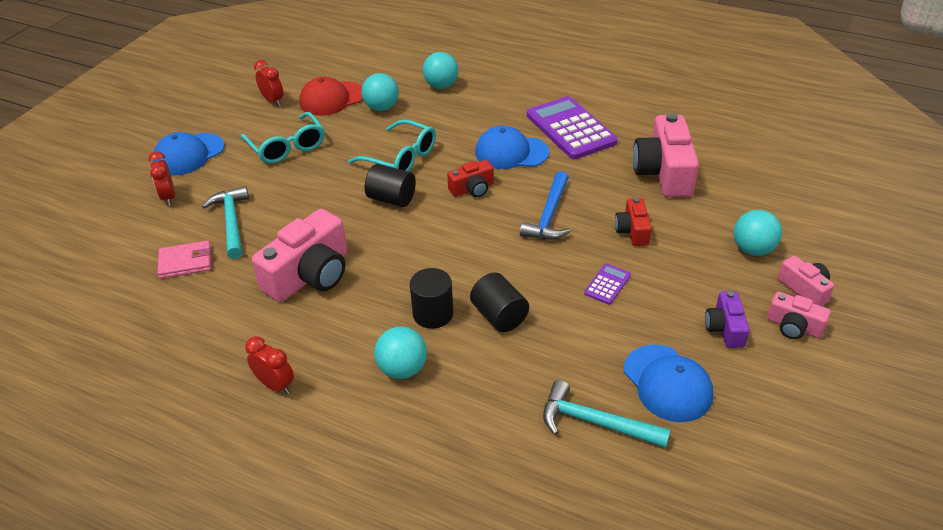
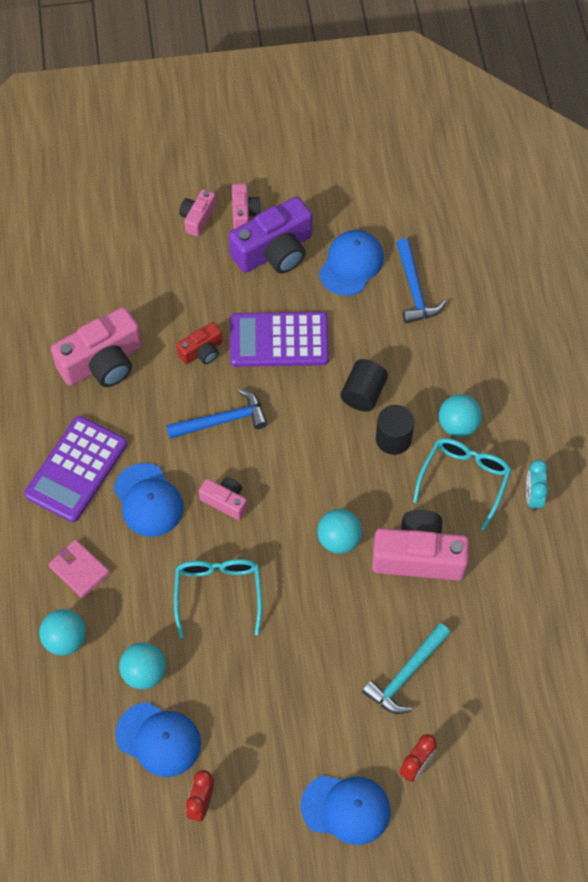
camera: 125 degrees left, 20 degrees up
pink wallet [157,241,211,279] -> pink wallet moved to [48,540,110,598]
turquoise glasses [241,112,325,164] -> turquoise glasses moved to [413,438,511,531]
red clock [245,336,294,394] -> turquoise clock [526,460,548,512]
red cap [299,77,363,116] -> blue cap [115,702,201,777]
black cylinder [365,164,416,207] -> none
red camera [447,160,494,197] -> pink camera [199,477,247,520]
turquoise hammer [543,380,671,448] -> blue hammer [396,238,446,324]
purple calculator [584,263,631,305] -> purple calculator [230,312,329,367], size x2.25
purple camera [705,291,750,348] -> purple camera [229,197,312,273], size x1.89
turquoise ball [734,210,782,256] -> turquoise ball moved to [317,509,362,554]

